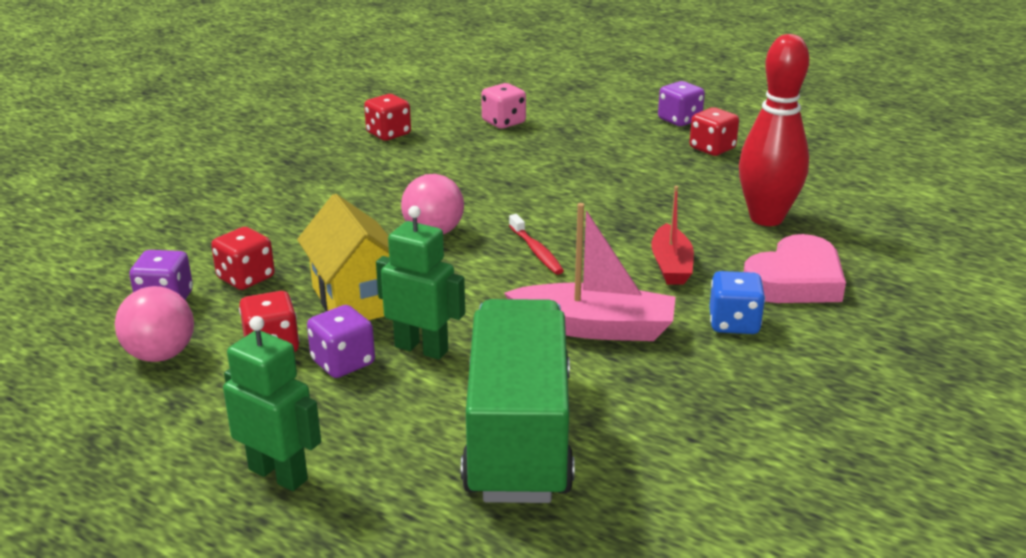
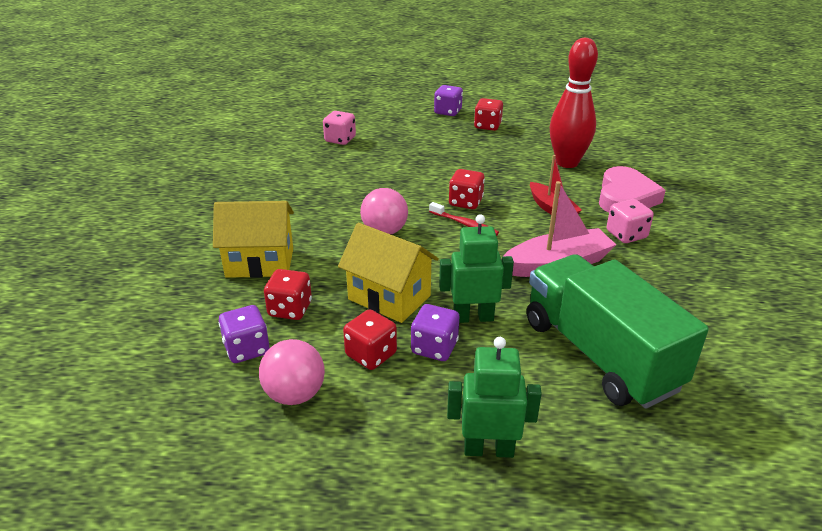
camera: 30 degrees left, 5 degrees up
red dice [364,94,411,141] -> red dice moved to [449,169,485,209]
blue dice [709,271,765,334] -> pink dice [607,199,654,243]
none -> yellow house [213,201,294,278]

